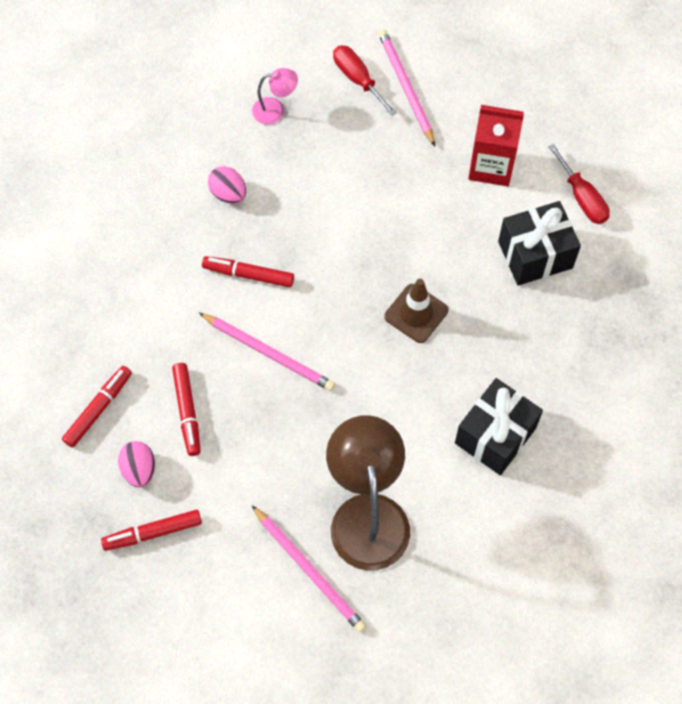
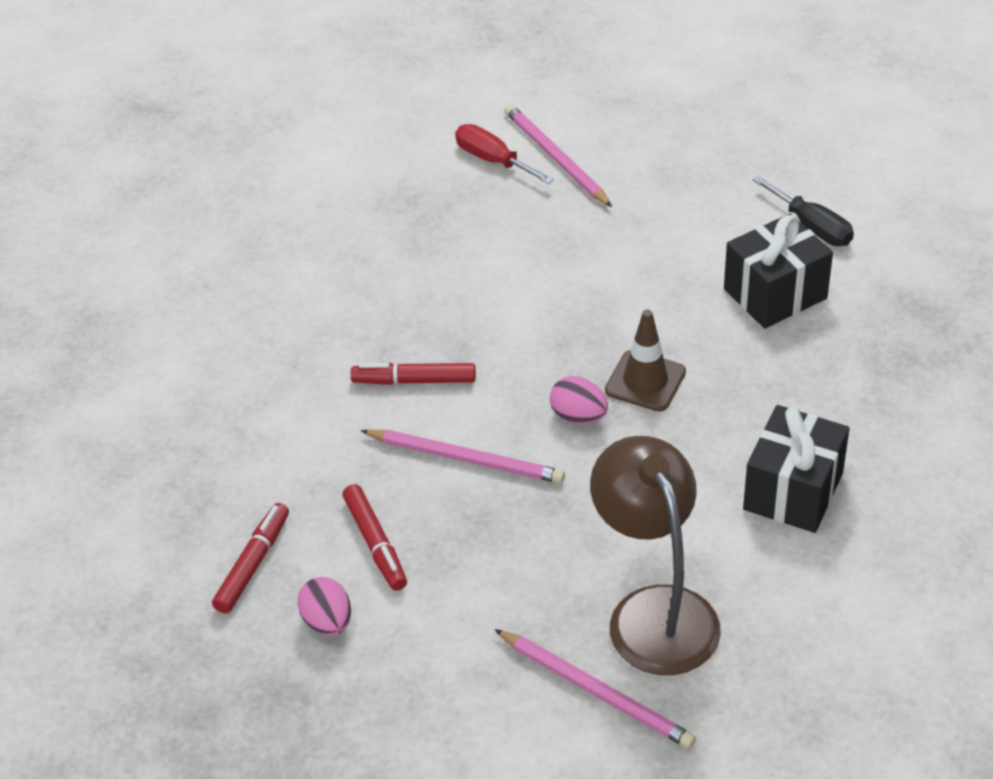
camera: 10 degrees left, 20 degrees down
red marker [101,510,202,551] -> none
pink egg [208,166,246,204] -> pink egg moved to [550,376,608,424]
pink lamp [252,68,298,125] -> none
red carton [468,105,524,186] -> none
red screwdriver [548,144,610,224] -> black screwdriver [753,176,854,246]

